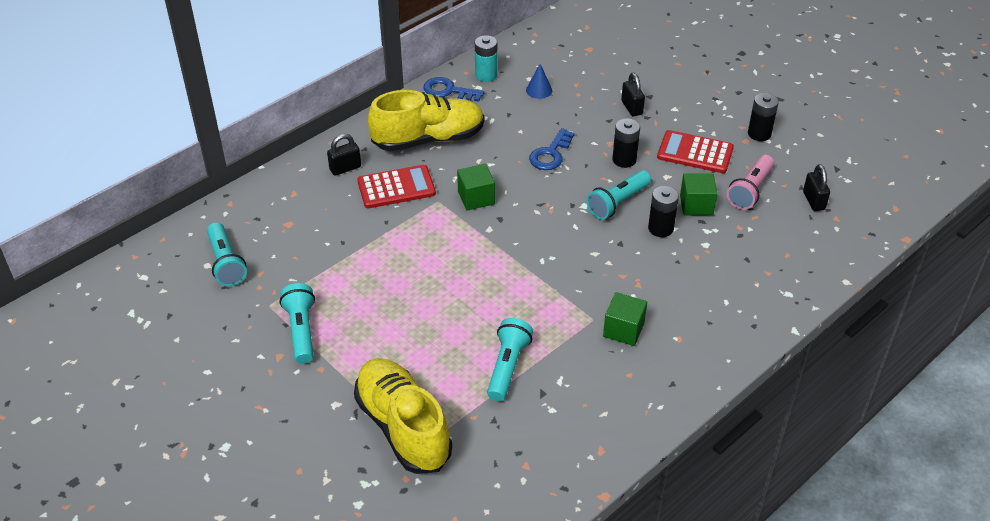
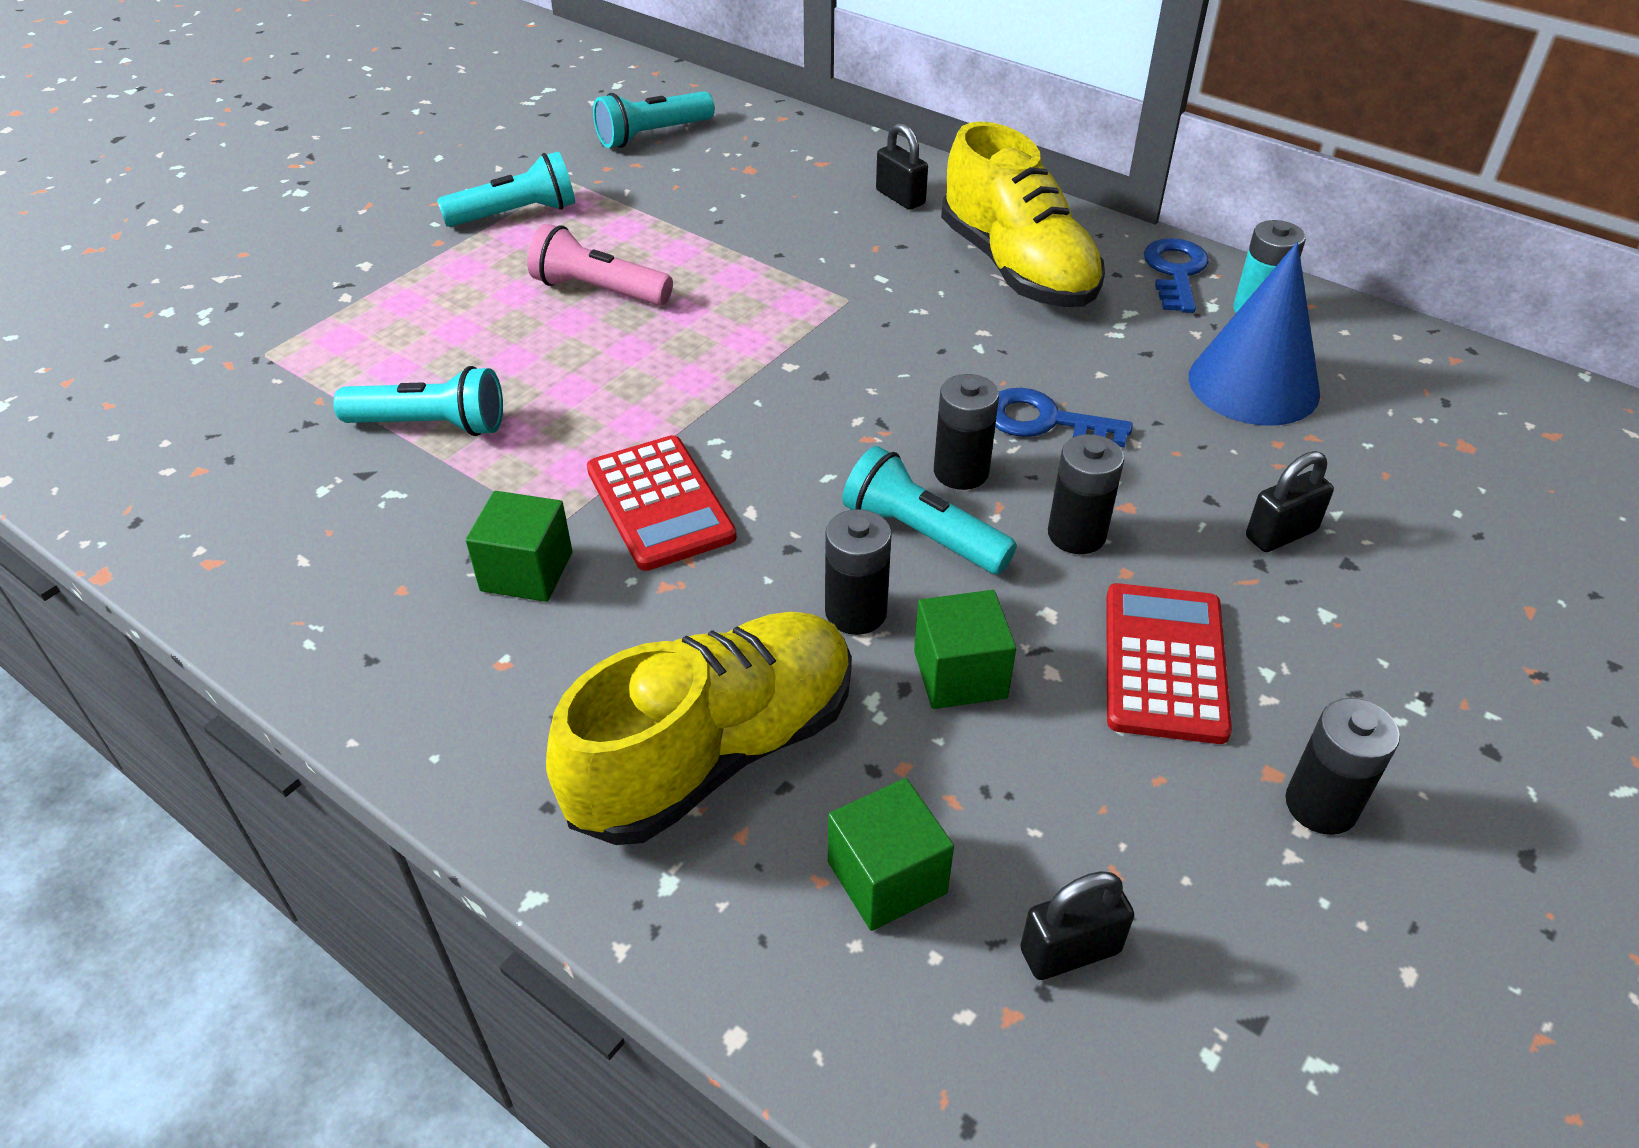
camera: 80 degrees right, 0 degrees up
yellow shoe [354,358,452,474] -> yellow shoe moved to [546,612,852,845]
red calculator [357,165,436,208] -> red calculator moved to [587,435,737,571]
green cube [457,164,495,211] -> green cube moved to [828,778,954,931]
blue cone [526,64,552,99] -> blue cone [1189,242,1320,426], size x2.12
pink flashlight [727,155,774,210] -> pink flashlight moved to [527,224,673,306]
none -> black battery [934,374,999,490]

